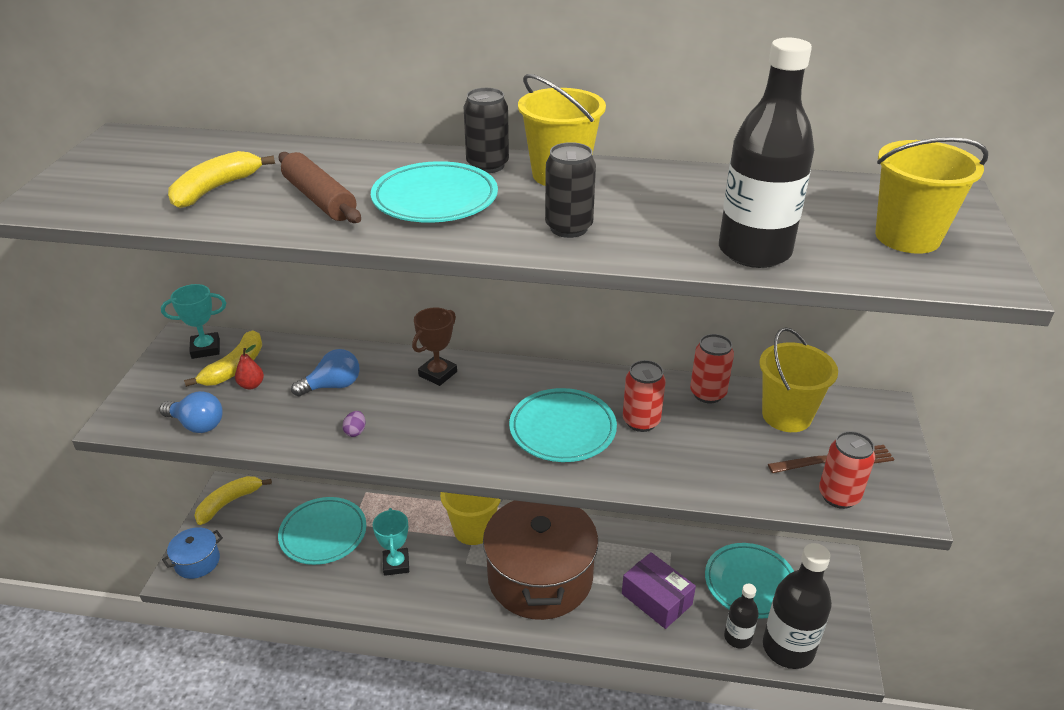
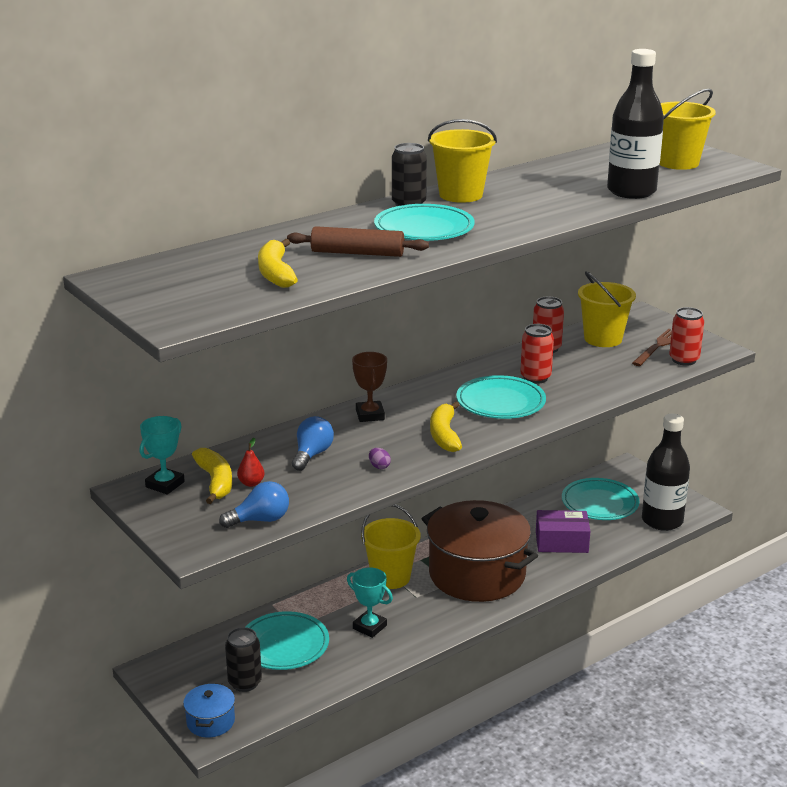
camera: 45 degrees left, 10 degrees down
yellow banana [194,476,272,525] -> yellow banana moved to [430,401,462,452]
black can [545,142,596,238] -> black can moved to [225,627,262,692]
black bottle [724,584,759,649] -> none

